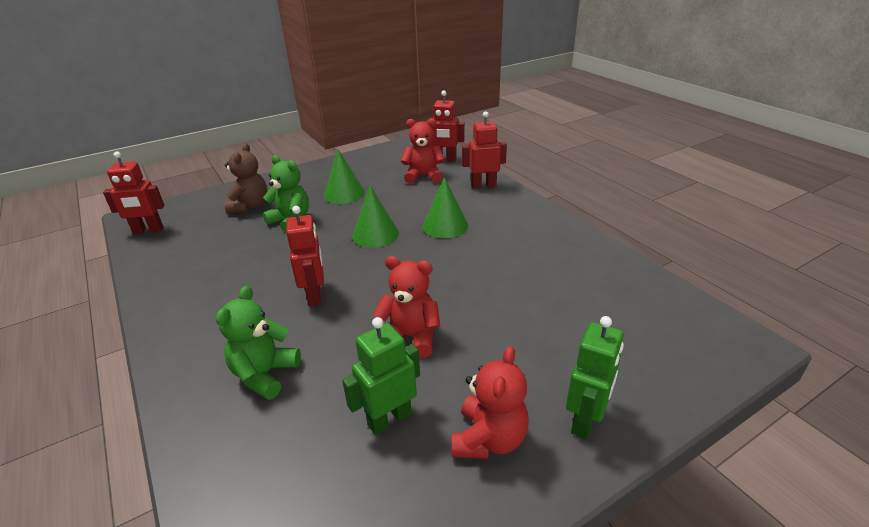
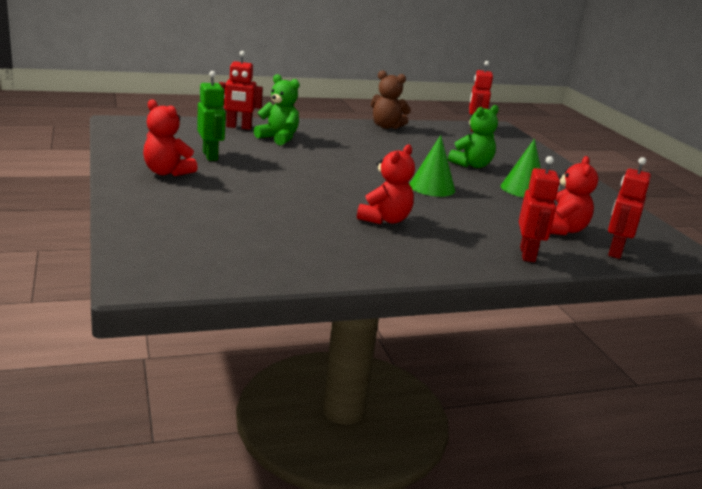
camera: 100 degrees right, 10 degrees down
brown teddy bear [224,143,267,214] -> brown teddy bear moved to [371,71,411,129]
red robot [286,206,324,307] -> red robot moved to [219,51,263,130]
red teddy bear [373,256,440,358] -> red teddy bear moved to [357,144,415,224]
green cone [423,177,468,238] -> none
green robot [566,316,624,439] -> none

